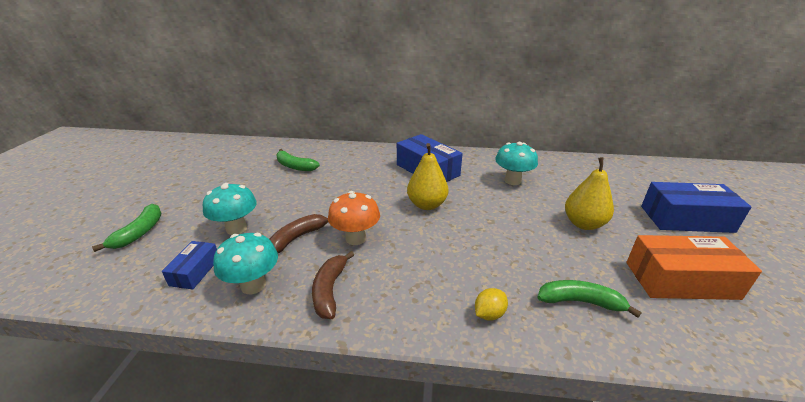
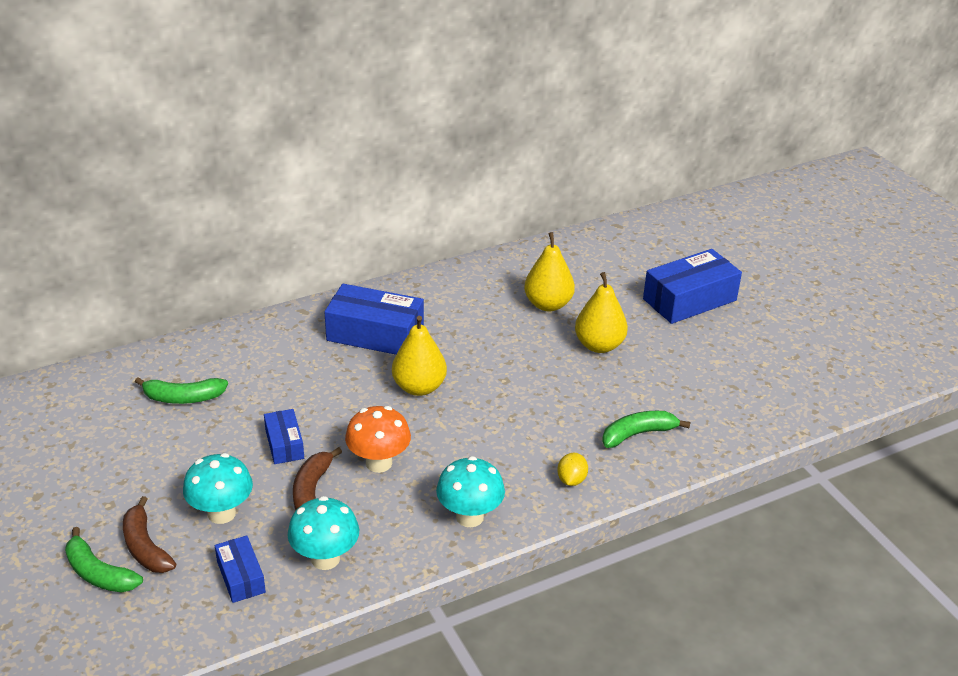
camera: 35 degrees left, 5 degrees up
green banana [92,204,162,252] -> green banana turned 150 degrees clockwise [65,527,143,592]
brown banana [312,251,354,319] -> brown banana moved to [123,496,176,573]
turquoise mushroom [495,142,538,185] -> turquoise mushroom moved to [436,456,505,527]
orange box [627,235,762,300] -> none
none -> blue box [264,409,304,464]
none -> yellow pear [524,232,575,312]

